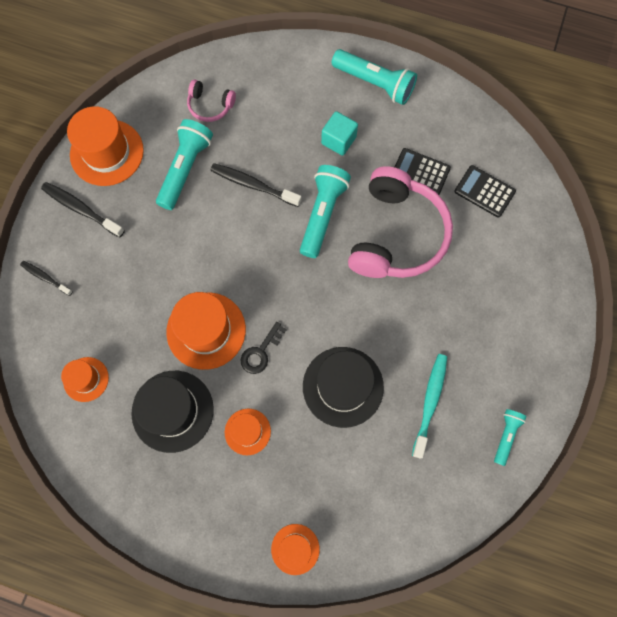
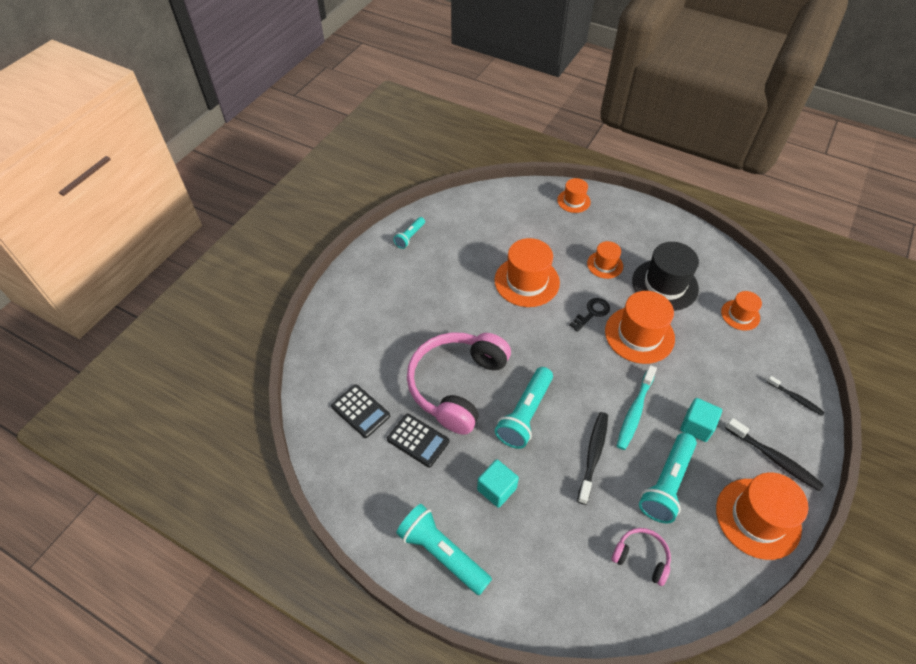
camera: 170 degrees left, 20 degrees down
black toothbrush [210,163,302,207] -> black toothbrush turned 105 degrees counterclockwise [577,412,608,505]
black hat [303,347,384,428] -> orange hat [494,238,560,307]
turquoise toothbrush [412,354,447,459] -> turquoise toothbrush moved to [617,365,657,450]
none -> turquoise cube [680,398,722,442]

